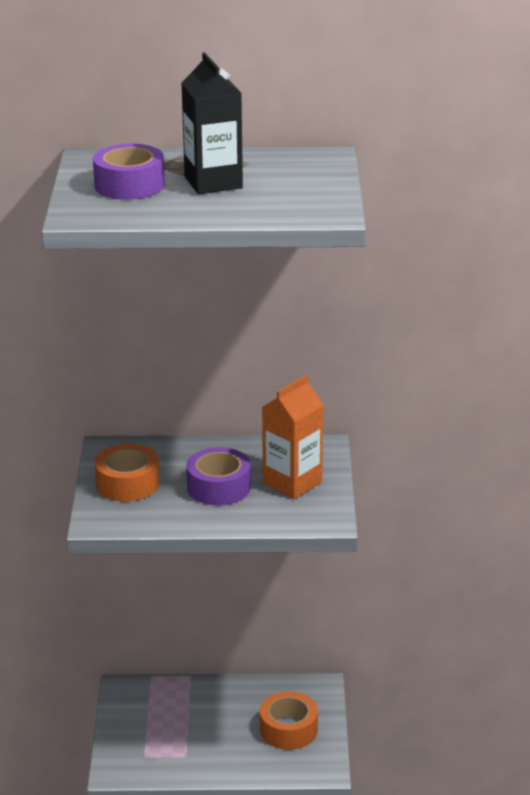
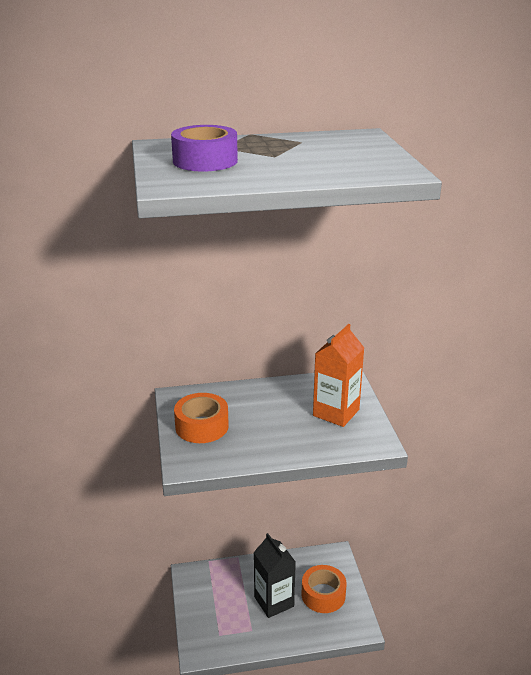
camera: 10 degrees left, 0 degrees up
black carton [181,52,243,194] -> black carton moved to [254,533,296,618]
purple tape [186,447,251,505] -> none

